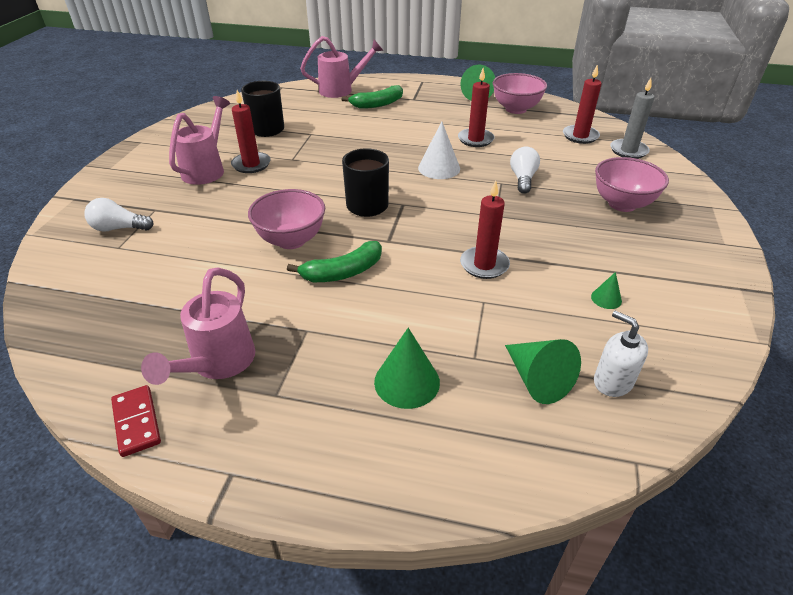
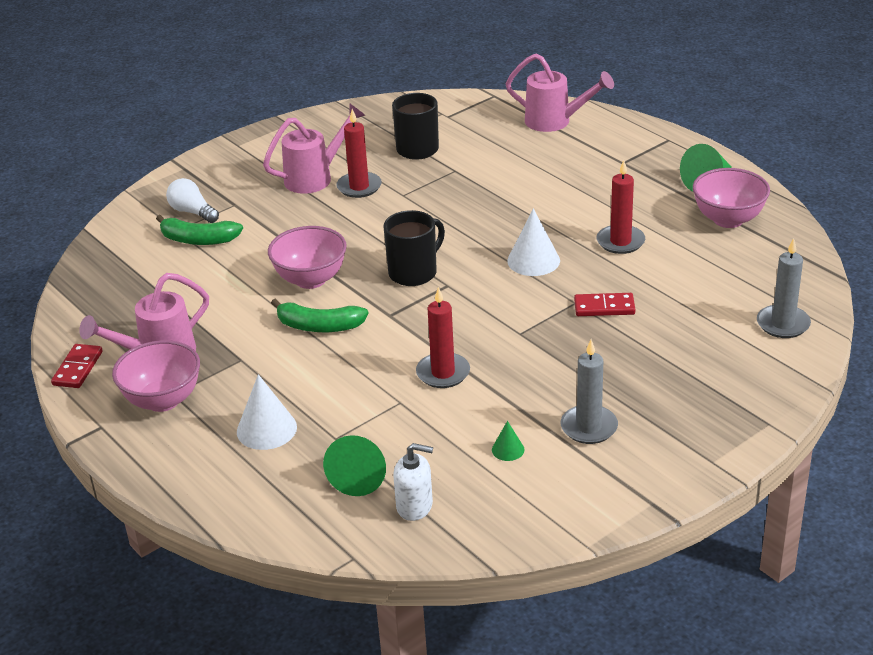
camera: 40 degrees right, 5 degrees down
green banana [341,85,403,109] -> green banana moved to [156,215,243,245]
green cone [374,328,440,409] -> white cone [237,374,297,450]
white light bulb [510,146,540,194] -> red domino [574,293,635,316]
red candle [563,64,602,144] -> none
white soap dispenser [594,311,648,397] -> white soap dispenser turned 105 degrees clockwise [393,443,433,521]
pink bowl [595,157,669,212] -> pink bowl moved to [112,340,200,412]
none -> grey candle [561,340,618,444]

